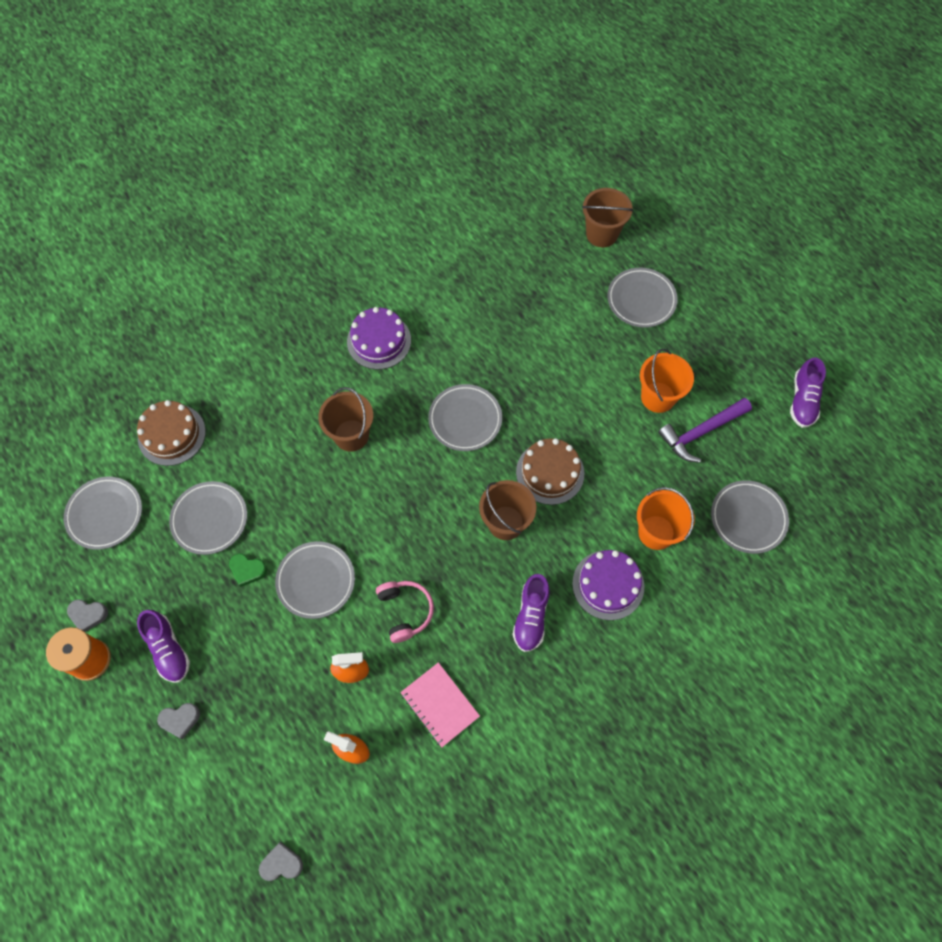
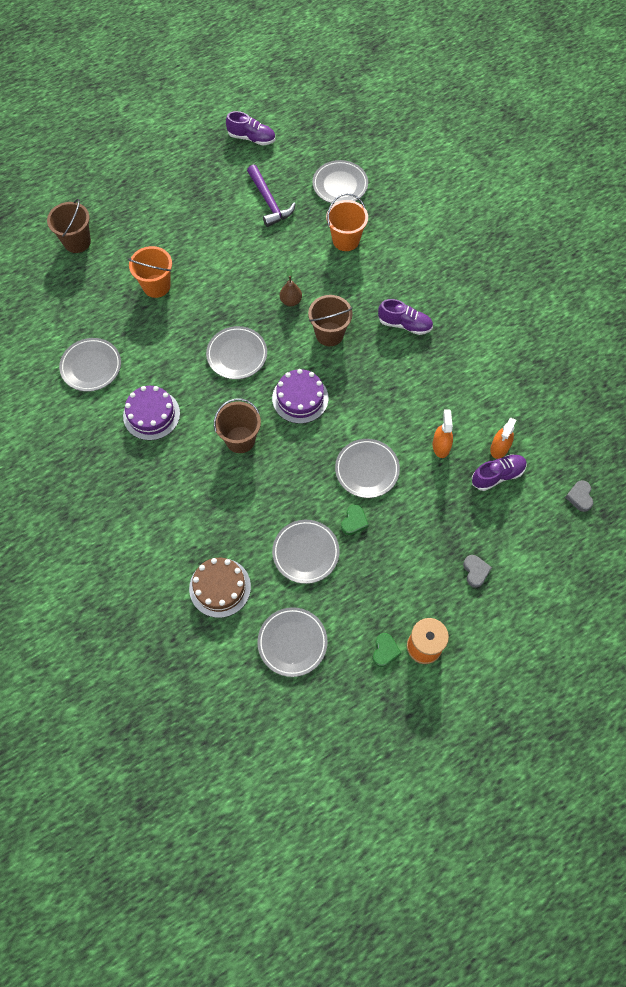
camera: 85 degrees left, 0 degrees up
grey heart [67,599,108,632] -> green heart [373,633,402,667]
purple shoe [137,610,190,683] -> purple shoe moved to [472,454,527,491]
pink headphones [376,581,434,643] -> none
pink notebook [400,662,480,747] -> none
brown cake [516,438,584,505] -> brown pear [280,268,302,306]
purple cake [572,550,644,620] -> purple cake moved to [272,369,328,424]
grey plate [607,268,678,328] -> grey plate moved to [59,338,121,392]
orange bucket [640,349,694,413] -> orange bucket moved to [128,246,172,298]

